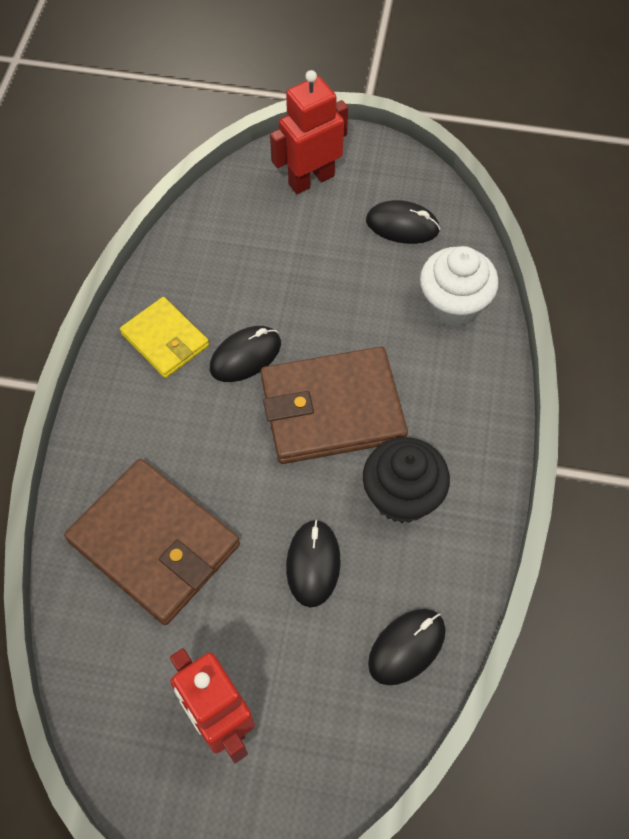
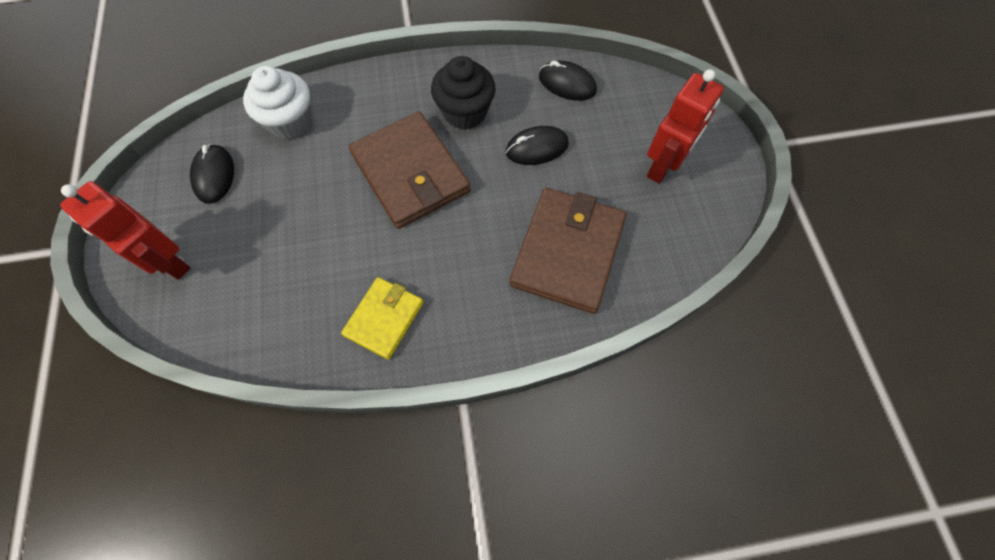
camera: 110 degrees left, 5 degrees up
black mouse [210,326,281,382] -> none

